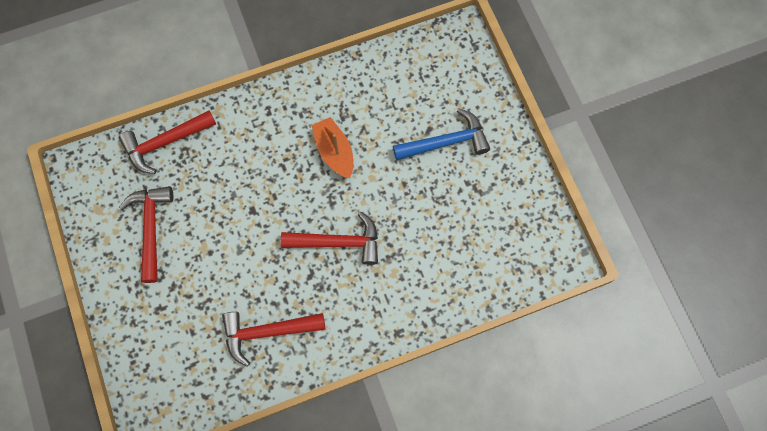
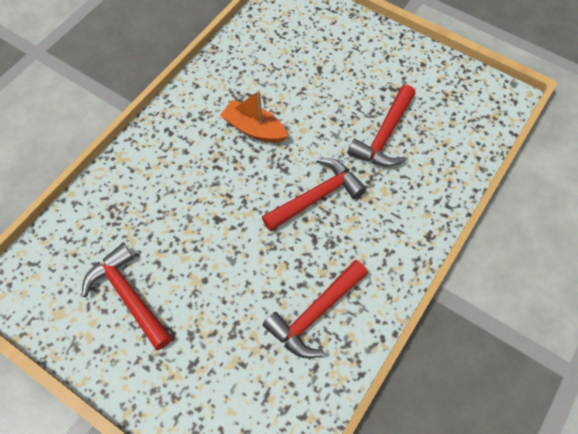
camera: 35 degrees left, 10 degrees down
red hammer [119,110,216,174] -> red hammer moved to [348,85,416,167]
blue hammer [393,108,490,161] -> none

